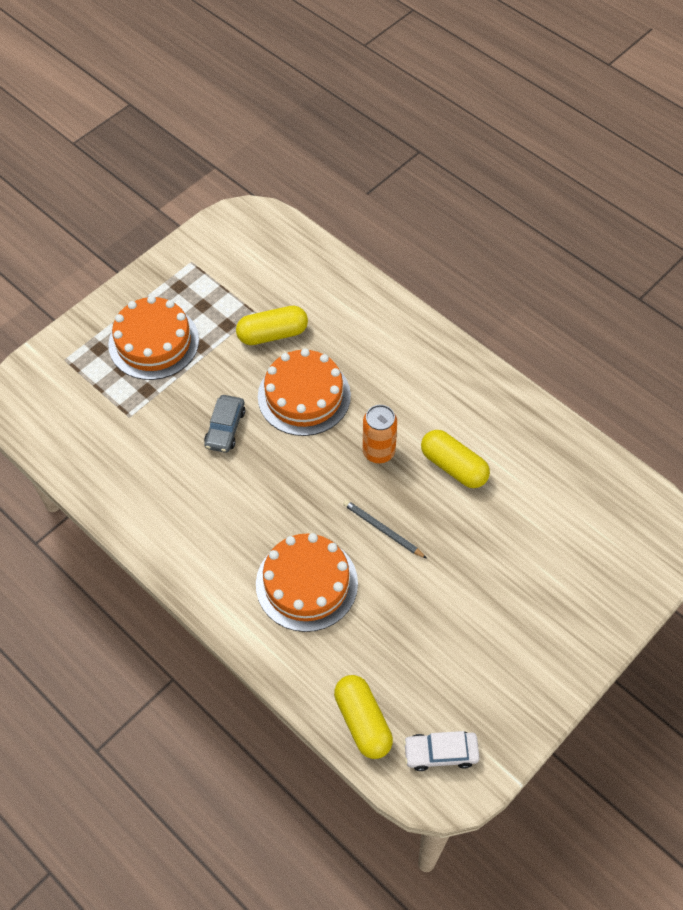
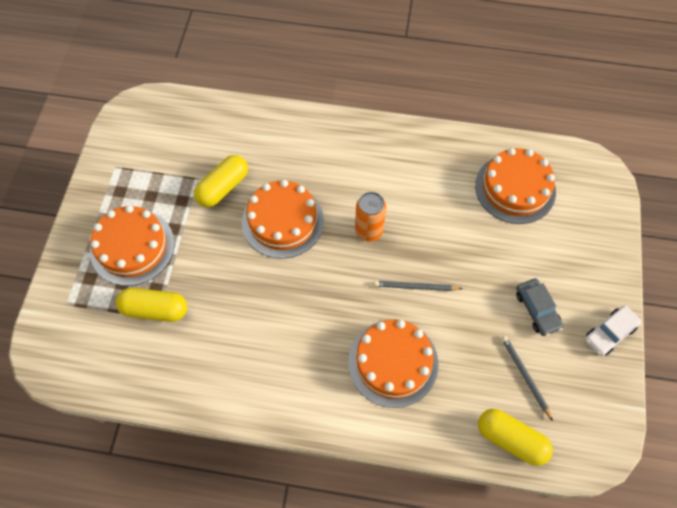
camera: 35 degrees left, 5 degrees up
grey car [204,395,245,453] -> grey car moved to [516,278,563,336]
white car [403,731,480,771] -> white car moved to [585,305,641,356]
yellow capsule [421,430,490,488] -> yellow capsule moved to [116,288,187,322]
none -> orange cake [475,148,556,224]
none -> grey pencil [501,336,553,421]

